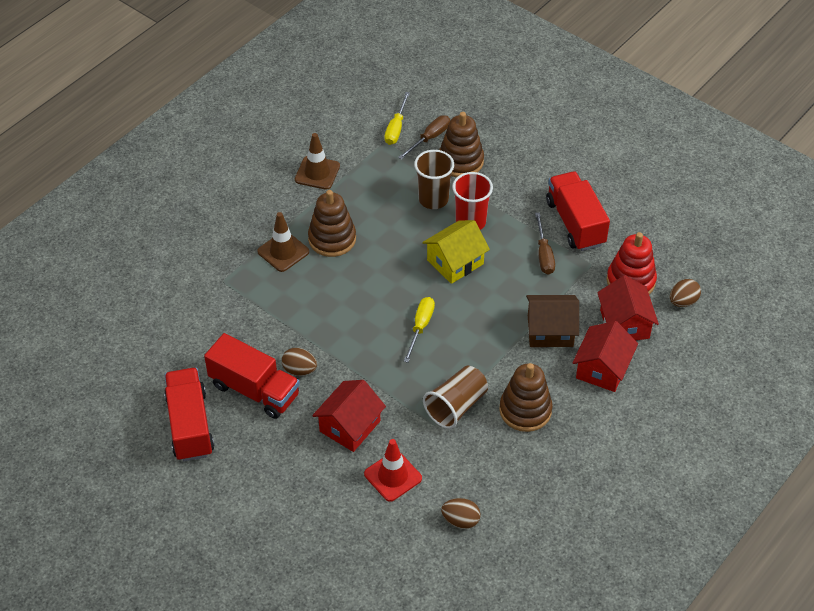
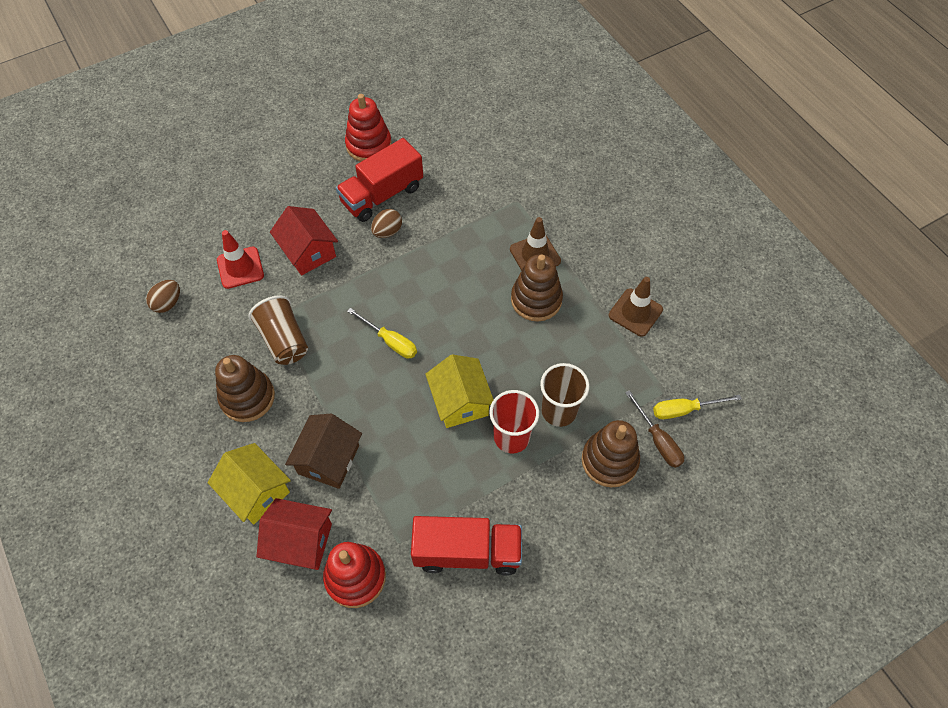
camera: 110 degrees right, 10 degrees up
red truck [164,368,214,461] -> red stacking toy [345,94,392,162]
yellow screwdriver [384,92,410,145] -> yellow screwdriver turned 45 degrees counterclockwise [653,395,742,419]
brown screwdriver [535,213,555,274] -> none
red house [572,321,638,392] -> yellow house [208,443,291,525]
brown egg [670,279,701,307] -> none

